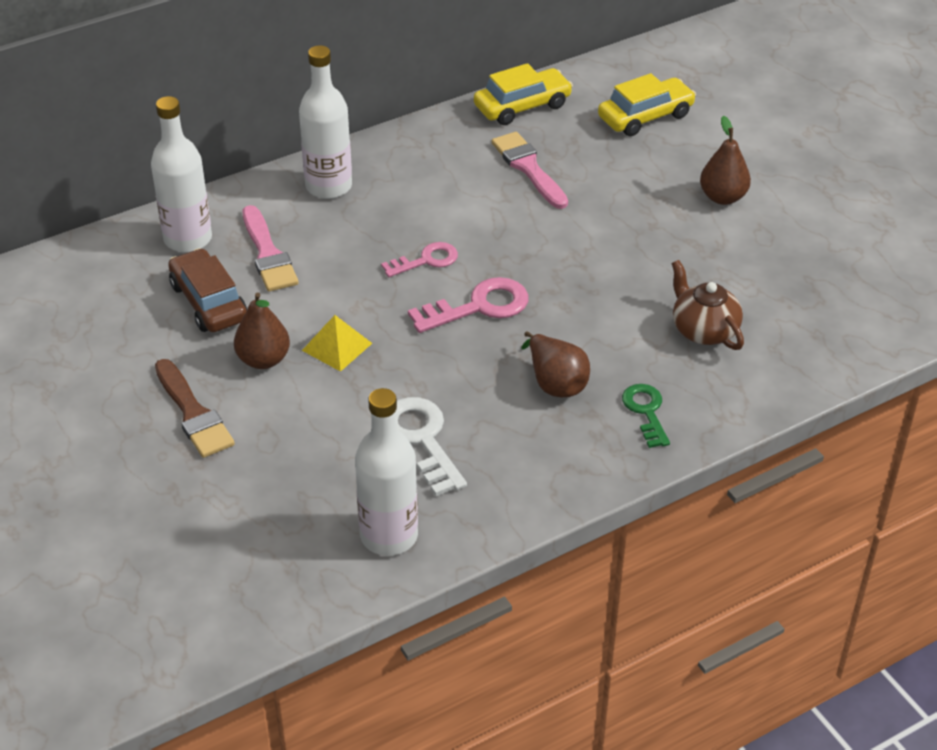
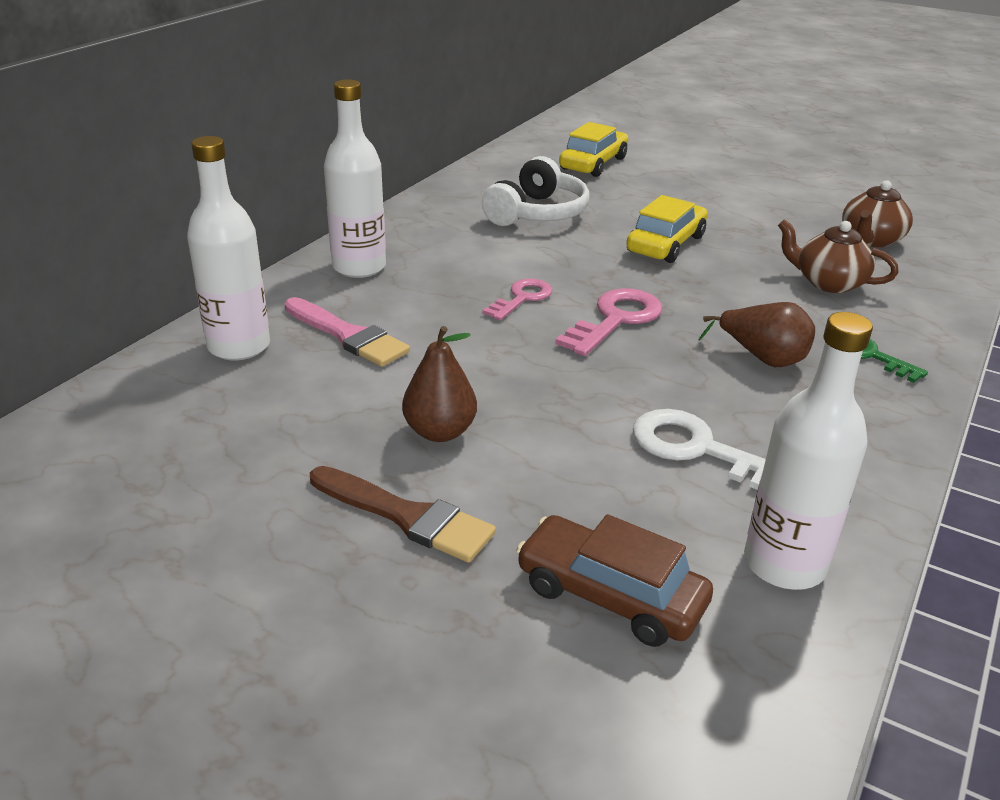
camera: 30 degrees left, 10 degrees down
brown car [168,248,247,332] -> brown car moved to [516,514,713,647]
yellow pyramid [302,315,372,372] -> none
yellow car [474,63,573,125] -> yellow car moved to [626,195,707,263]
pink brush [491,132,568,209] -> white headphones [482,156,590,226]
brown pear [700,116,751,205] -> none
none -> brown teapot [842,180,913,247]

